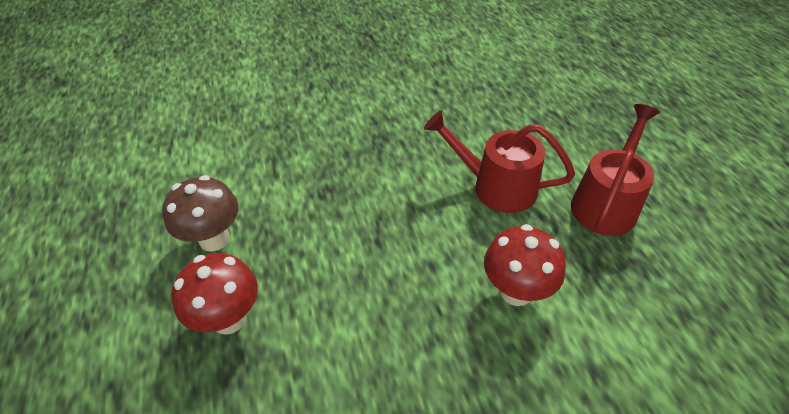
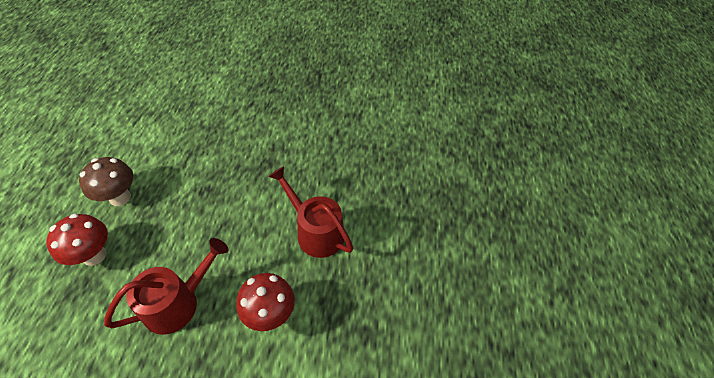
camera: 20 degrees right, 5 degrees up
red watering can [571,104,660,236] -> red watering can moved to [104,238,228,335]

